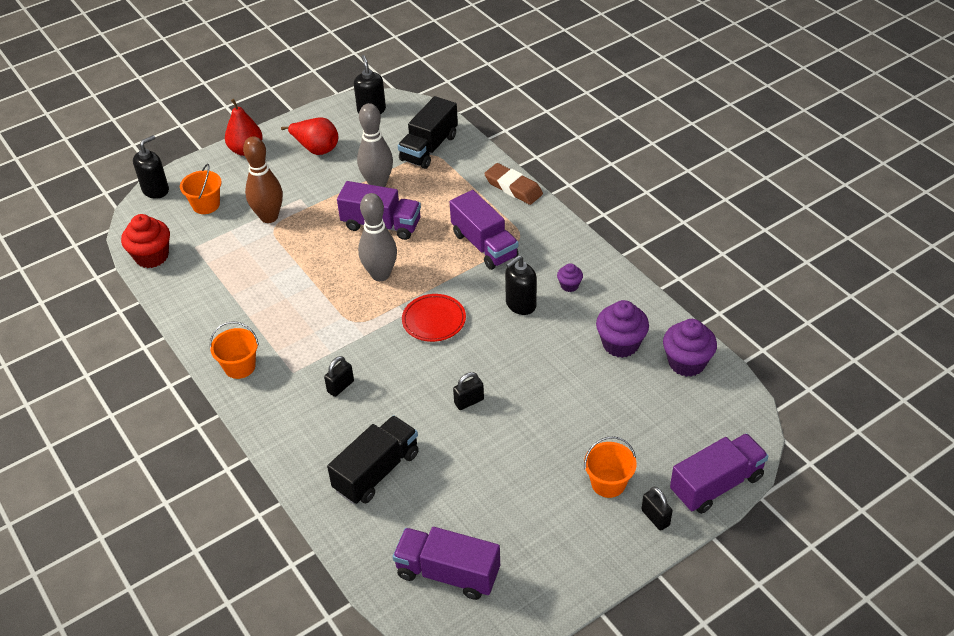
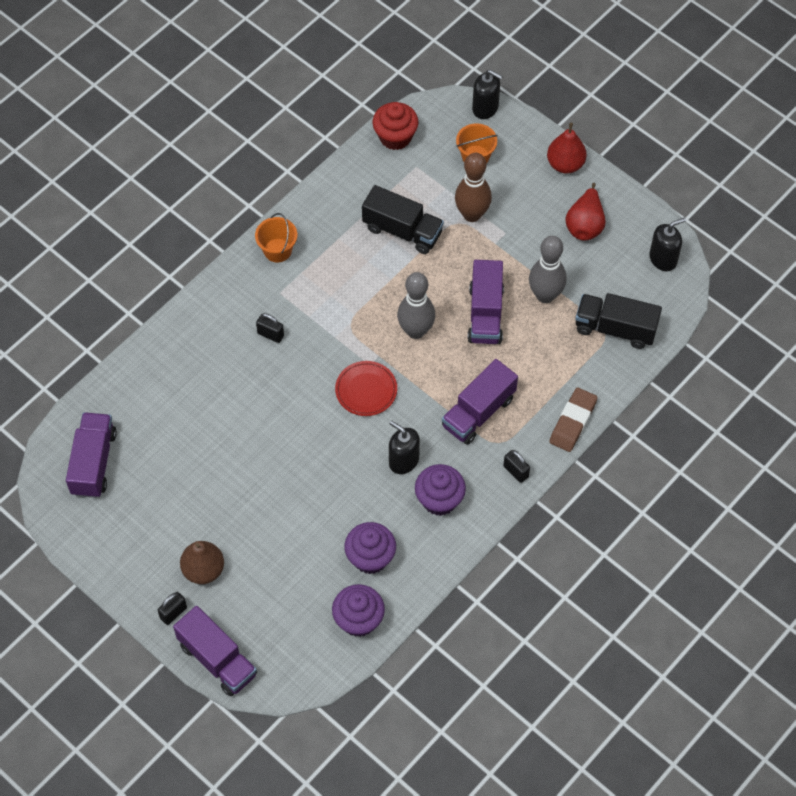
camera: 75 degrees right, 15 degrees up
black truck [327,415,419,504] -> black truck moved to [362,185,444,254]
black padlock [453,372,484,410] -> black padlock moved to [503,450,530,483]
purple cupcake [557,263,583,292] -> purple cupcake [415,464,466,516], size x1.92
orange bucket [584,436,637,498] -> brown pear [180,541,224,584]

